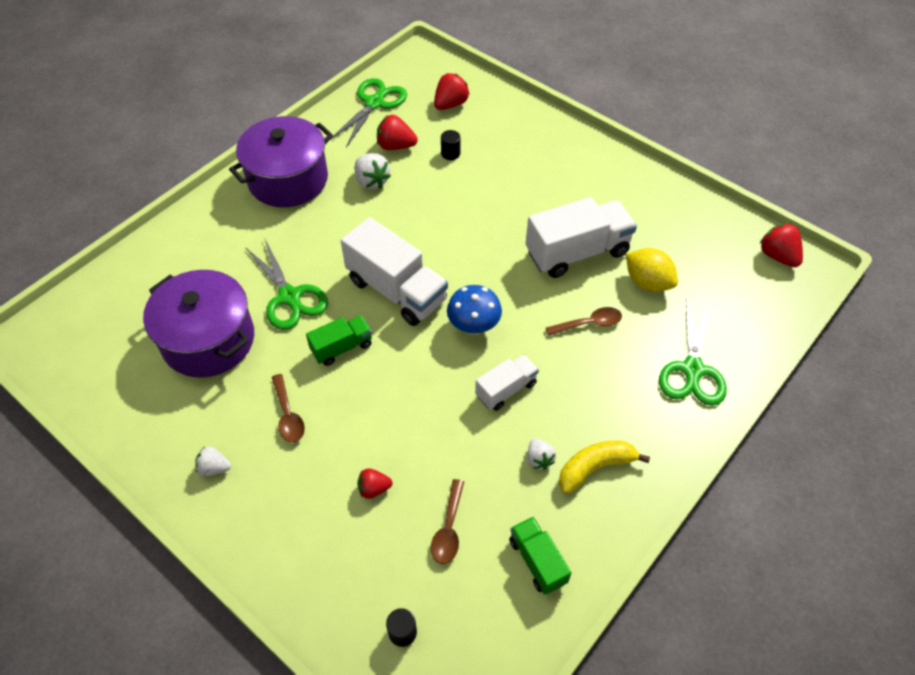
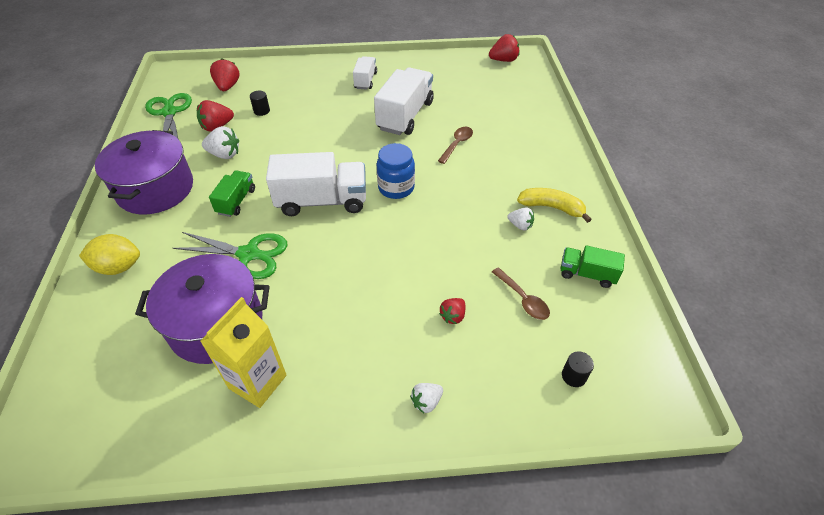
camera: 45 degrees left, 5 degrees down
white strawberry [195,447,231,476] -> white strawberry moved to [410,383,443,413]
brown spoon [272,374,305,443] -> none
green truck [306,315,372,366] -> green truck moved to [209,170,255,217]
blue mushroom [447,285,502,335] -> blue jar [376,143,415,199]
white truck [475,355,539,411] -> white truck moved to [353,56,377,90]
yellow banana [559,440,650,494] -> yellow banana turned 90 degrees clockwise [517,188,592,223]
yellow lemon [626,248,678,292] -> yellow lemon moved to [79,234,140,275]
green scissors [659,299,727,406] -> none
red strawberry [760,223,803,267] -> red strawberry turned 150 degrees clockwise [489,34,519,62]
none -> yellow carton [200,297,287,408]

